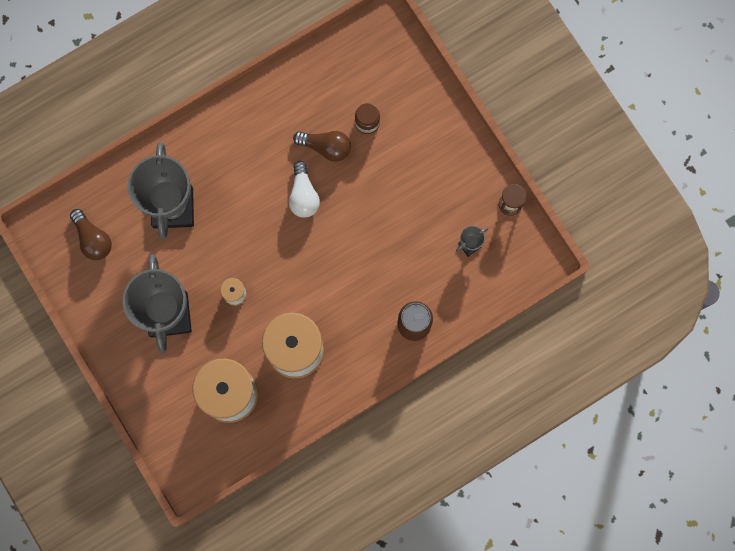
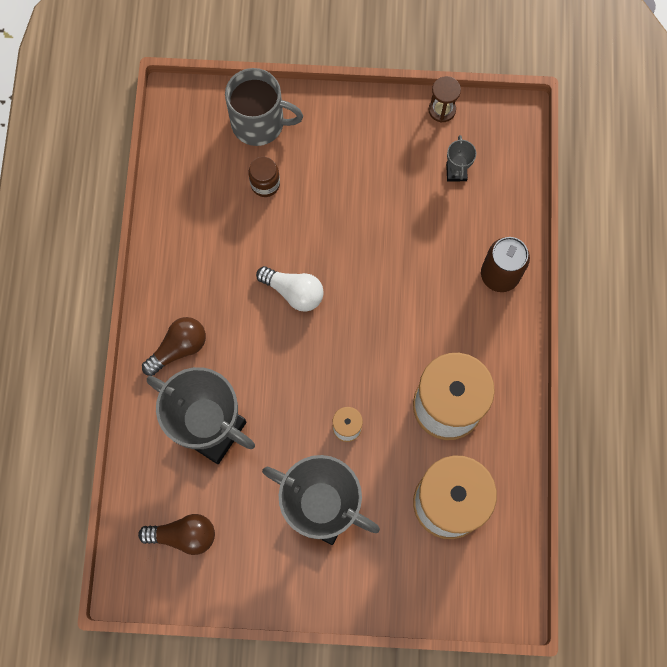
camera: 55 degrees left, 5 degrees down
brown light bulb [293,131,351,162] -> brown light bulb moved to [142,317,206,376]
none -> grey mug [225,68,303,146]

